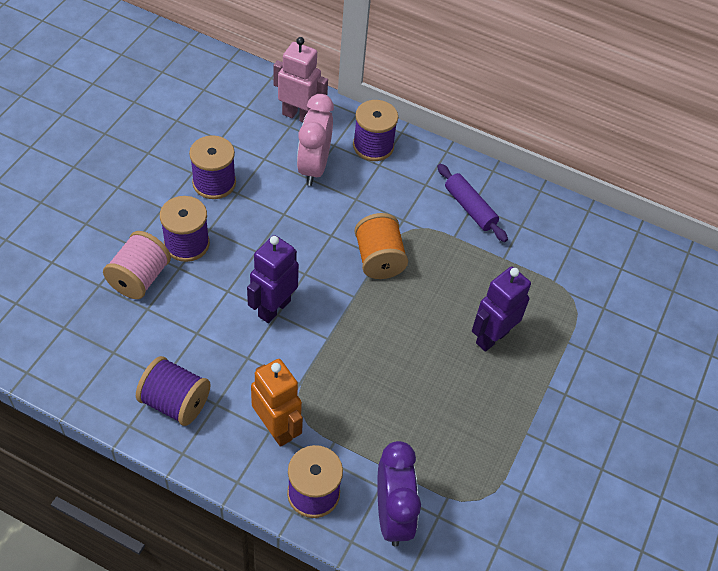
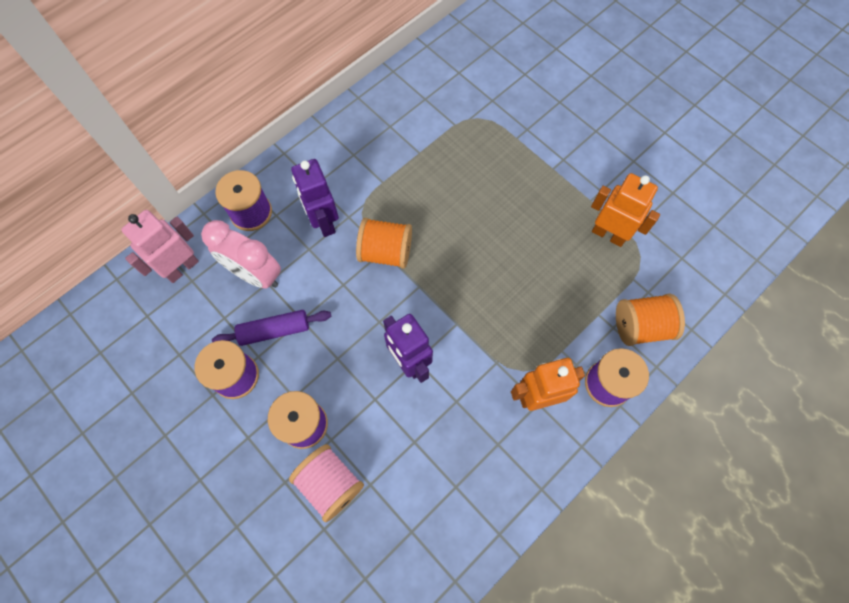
camera: 65 degrees left, 15 degrees up
purple spool [136,356,211,426] -> none
purple clock [377,441,421,546] -> orange spool [616,293,685,346]
purple rolling pin [437,164,508,242] -> purple rolling pin moved to [212,310,331,346]
purple robot [472,267,531,352] -> purple robot moved to [291,159,339,237]
none -> orange robot [591,173,660,247]

